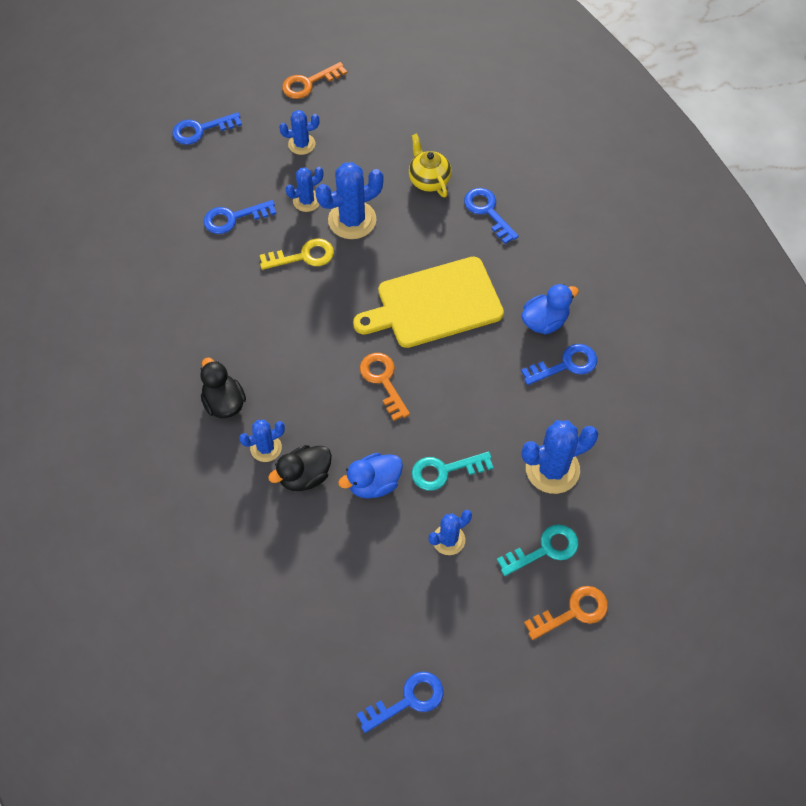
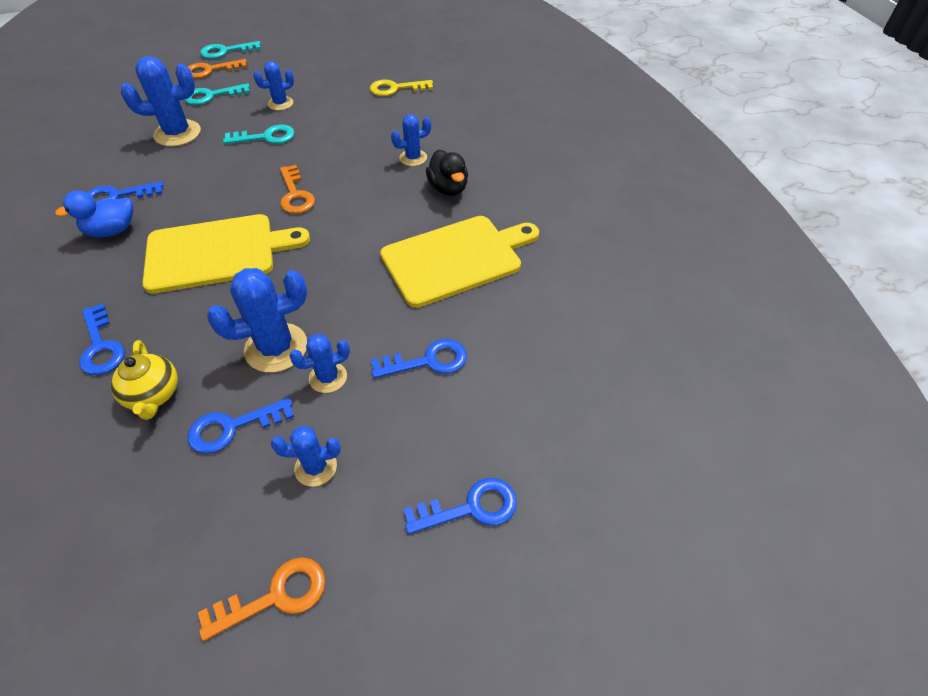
camera: 175 degrees left, 10 degrees down
yellow key [260,238,334,270] -> yellow key moved to [370,80,433,96]
black duck [268,445,332,491] -> none
blue duck [338,453,403,498] -> none
blue key [357,671,444,733] -> blue key moved to [188,397,294,454]
none -> turquoise key [200,41,261,59]
none -> yellow cutting board [380,216,539,308]

